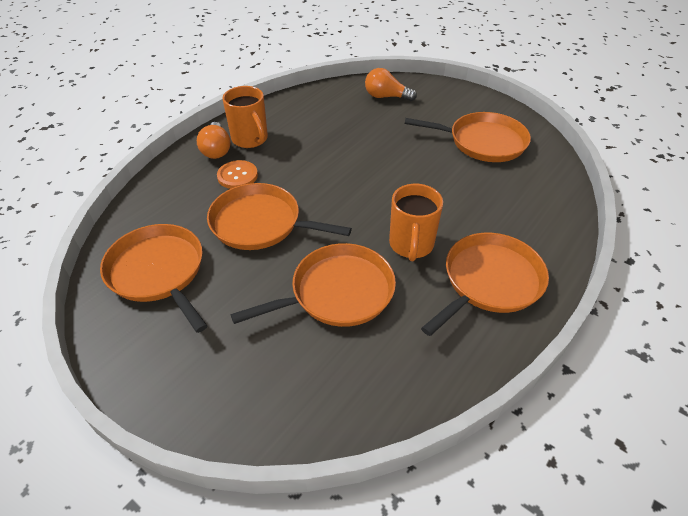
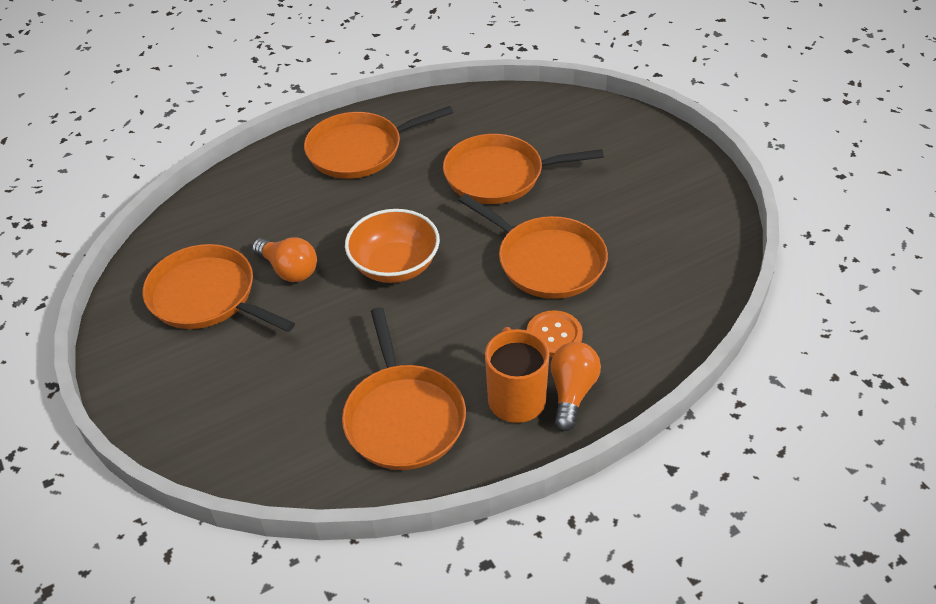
camera: 155 degrees left, 0 degrees up
orange pan [100,224,207,333] -> orange pan moved to [342,307,466,470]
orange light bulb [365,68,417,101] -> orange light bulb moved to [252,237,317,282]
orange mug [389,184,443,261] -> none
none -> orange bowl [345,209,440,283]

